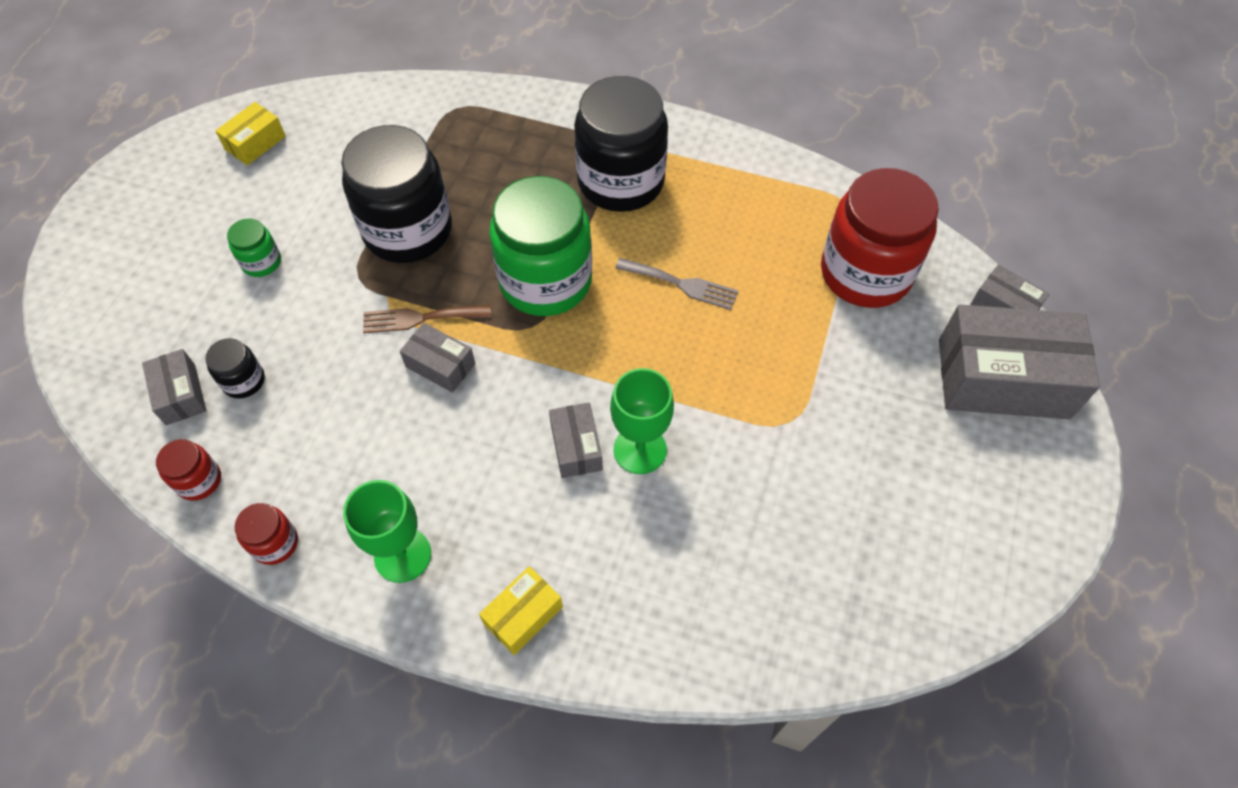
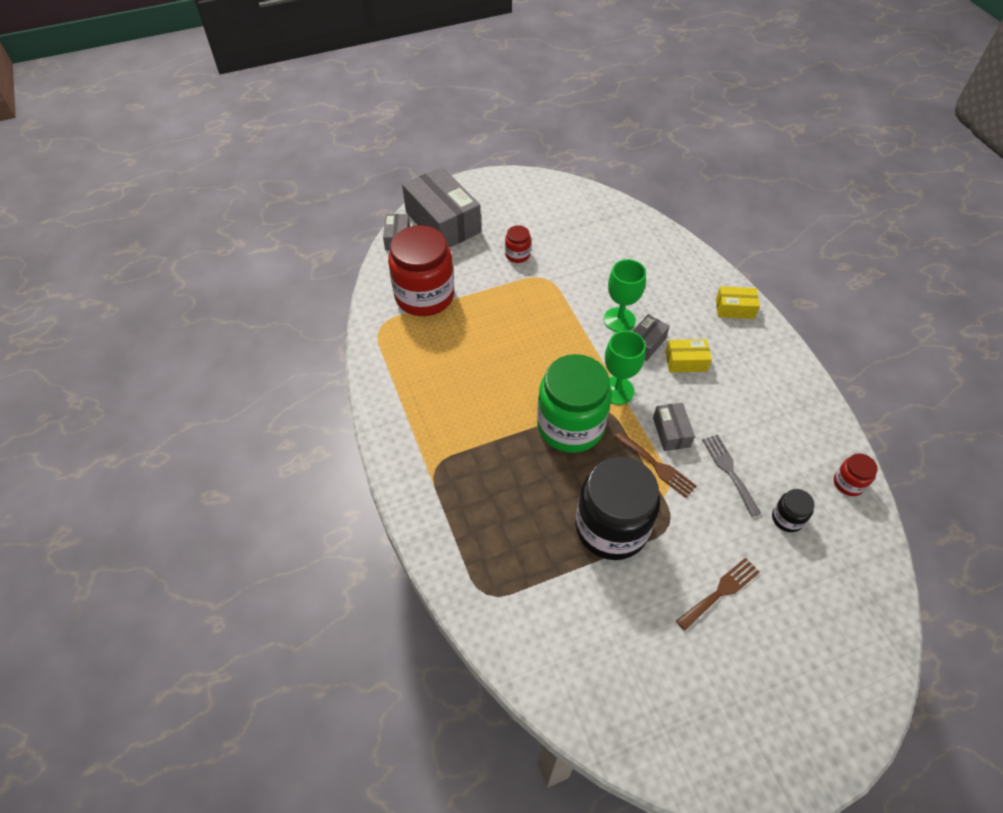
camera: 130 degrees left, 5 degrees down
grey box [142,349,206,425] -> none
yellow box [215,102,286,165] -> yellow box moved to [666,339,712,372]
green jar [227,218,281,277] -> brown fork [676,558,760,631]
red jar [235,503,298,565] -> red jar moved to [505,225,531,263]
green goblet [343,480,431,583] -> green goblet moved to [605,330,646,405]
black jar [574,76,668,212] -> none
grey fork [615,258,739,310] -> grey fork moved to [702,434,761,517]

